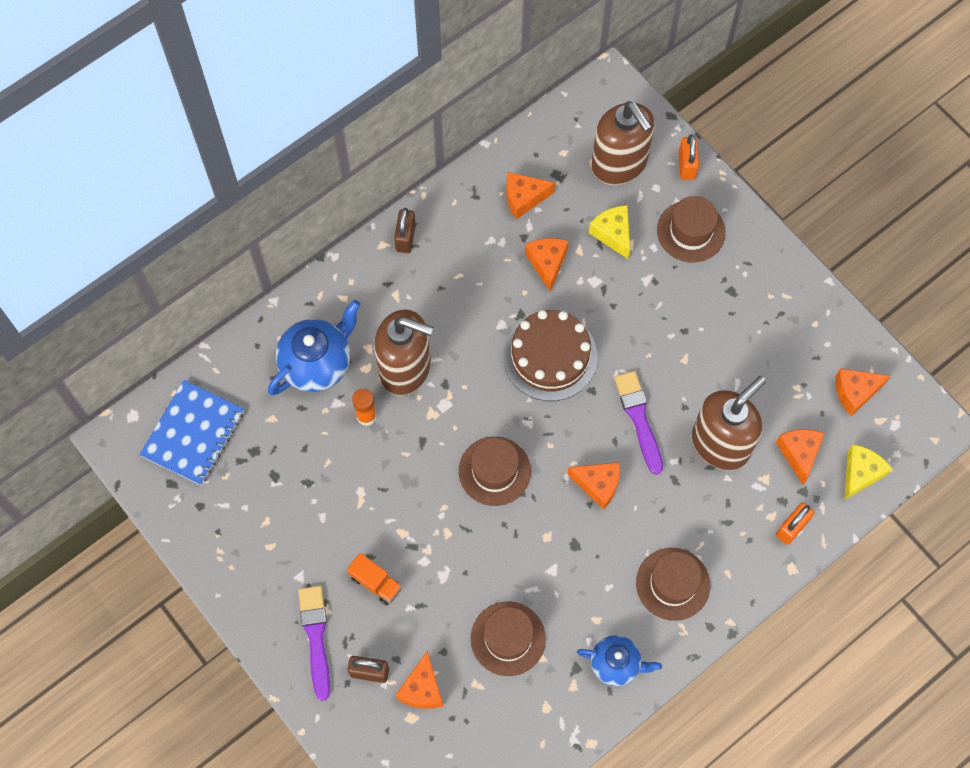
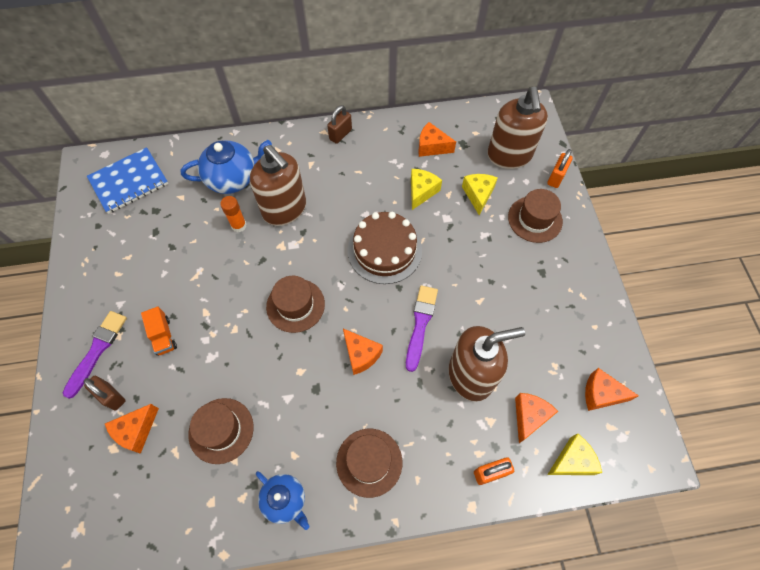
camera: 30 degrees right, 5 degrees down
orange cheese [525,238,568,292] -> yellow cheese [411,169,442,210]

